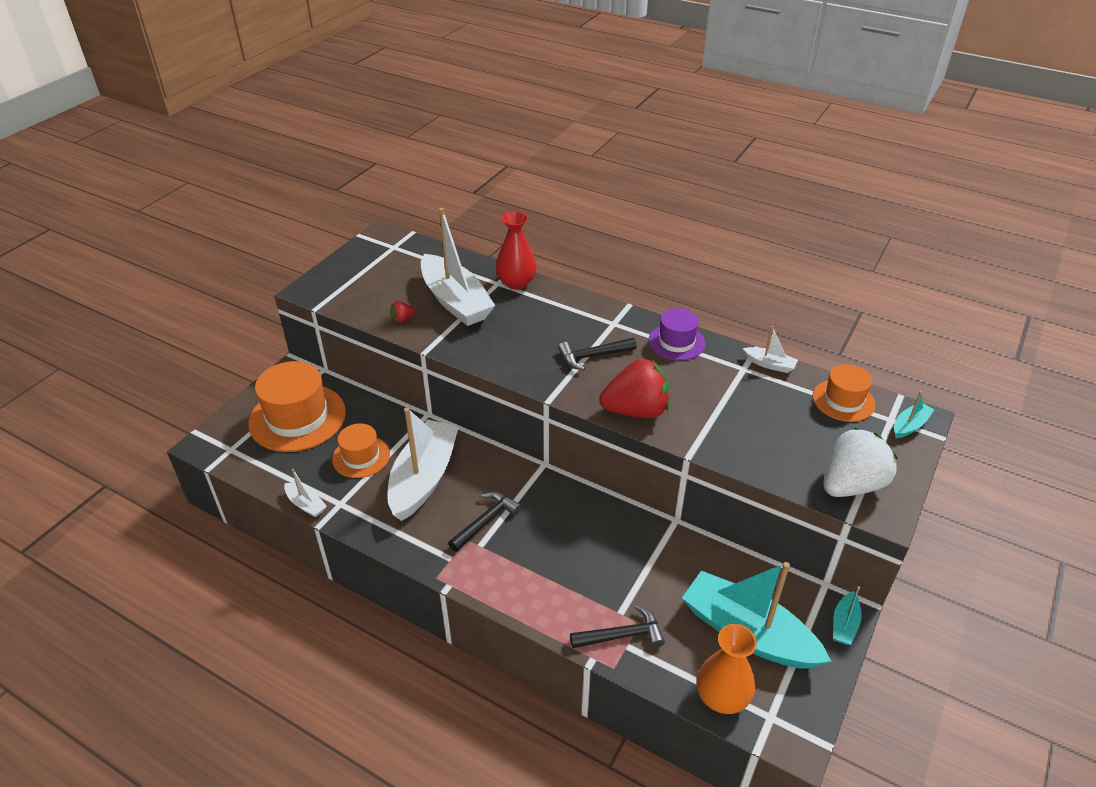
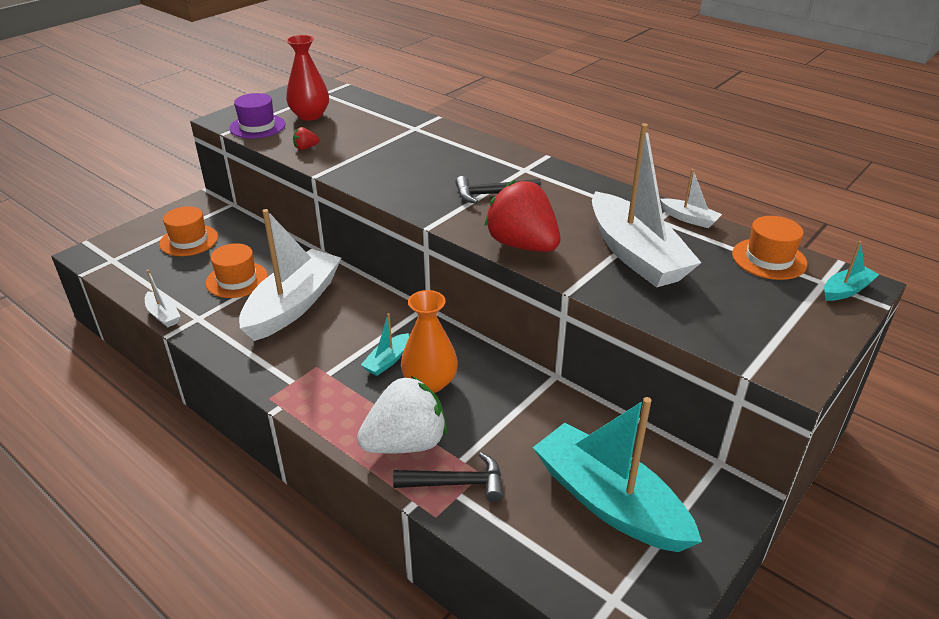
camera: 10 degrees right, 5 degrees down
orange hat [248,361,346,452] -> orange hat [159,206,218,256], size x0.57
white boat [421,208,495,326] -> white boat moved to [592,123,701,288]
black hammer [449,492,522,552] -> none
red vase [495,211,537,290] -> red vase moved to [286,35,329,121]
red strawberry [599,359,670,418] -> red strawberry turned 135 degrees counterclockwise [485,180,560,252]
purple hat [648,308,705,360] -> purple hat moved to [229,93,286,138]
orange vase [696,624,757,714] -> orange vase moved to [401,290,458,393]
white strawberry [823,427,898,497] -> white strawberry moved to [357,375,447,453]
turquoise boat [833,586,862,645] -> turquoise boat moved to [361,313,409,376]

